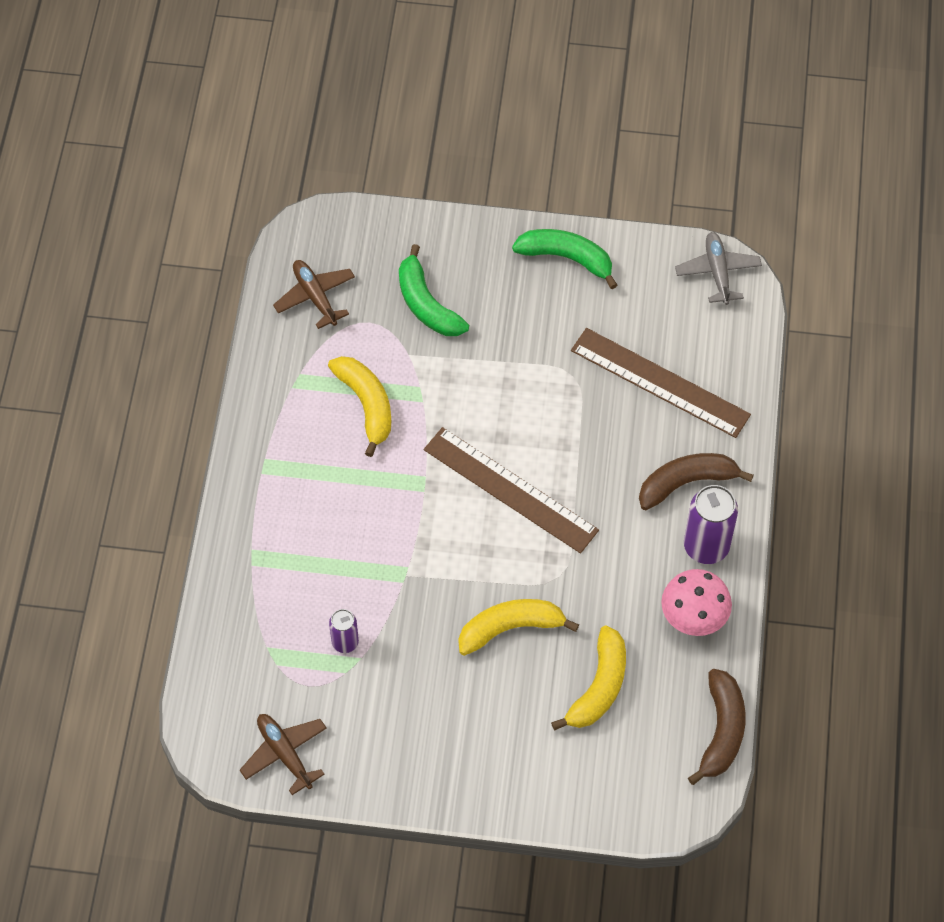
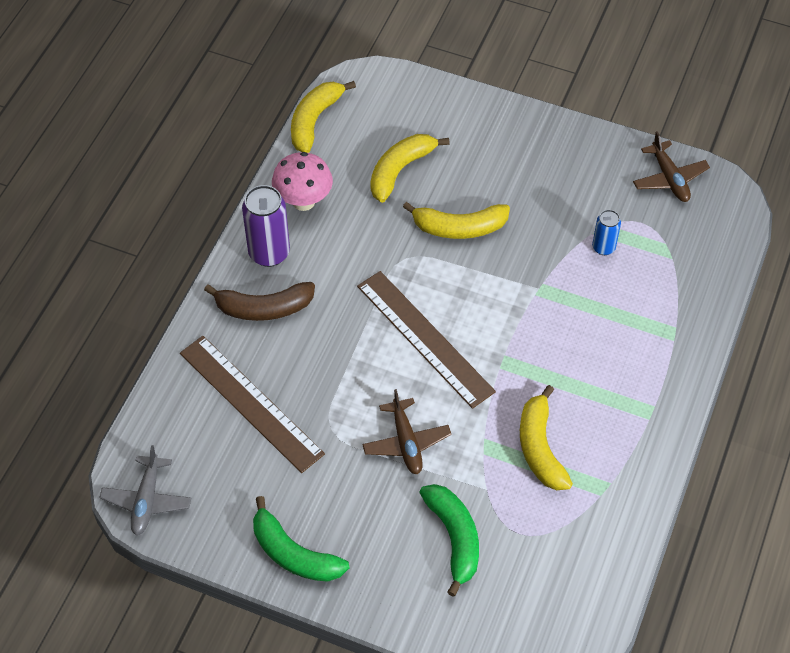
camera: 165 degrees left, 5 degrees down
brown plane [273,260,355,329] -> brown plane moved to [362,389,451,475]
purple can [329,609,359,653] -> blue can [592,210,621,255]
brown banana [688,669,746,785] -> yellow banana [291,81,356,153]

